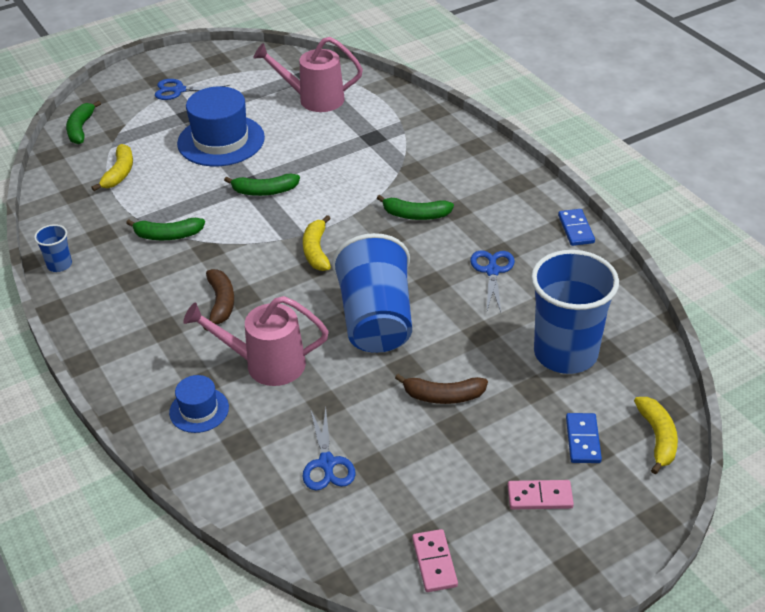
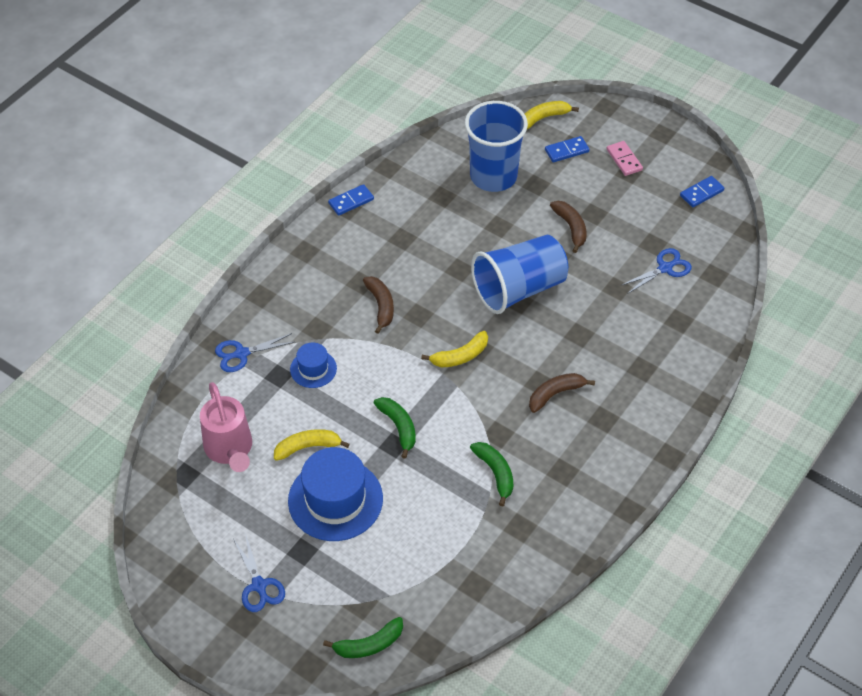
camera: 115 degrees left, 10 degrees up
blue cup [34,224,72,272] -> none
yellow banana [92,144,133,191] -> yellow banana moved to [274,429,349,461]
blue hat [169,375,229,433] -> blue hat moved to [290,342,337,388]
pink watering can [183,296,329,386] -> none
green banana [377,195,454,220] -> brown banana [363,276,394,334]
pink domino [412,529,458,592] -> blue domino [680,176,725,207]
blue scissors [470,251,515,312] -> blue scissors moved to [215,333,294,372]

